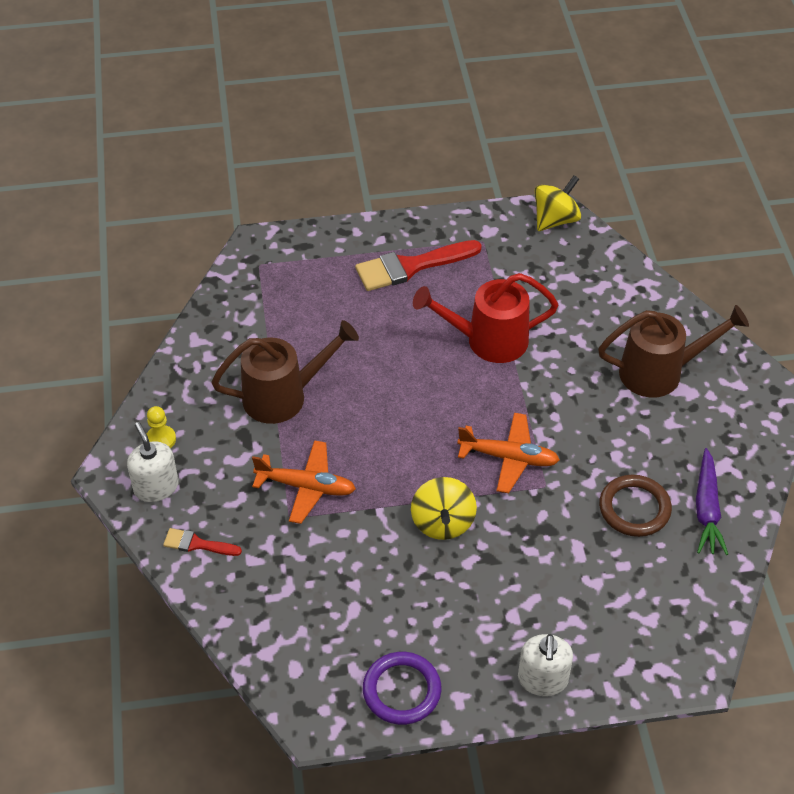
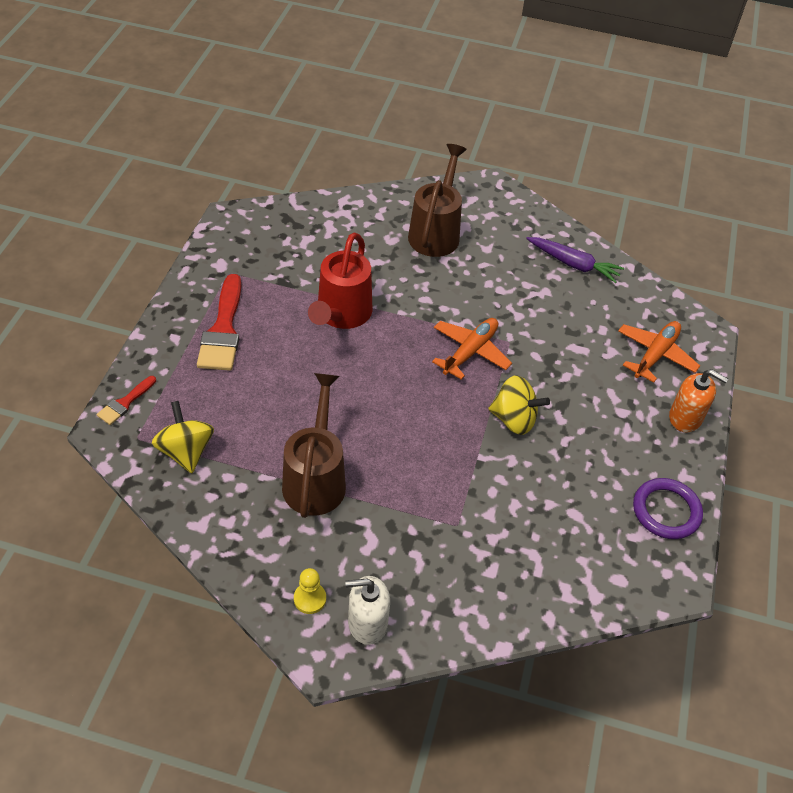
camera: 70 degrees left, 0 degrees up
red brush [163,528,242,556] -> red brush moved to [97,376,156,425]
orange plane [252,440,356,524] -> orange plane moved to [618,321,700,383]
white soap dispenser [518,634,573,696] -> orange soap dispenser [669,369,728,432]
yellow spinning top [534,175,581,231] -> yellow spinning top moved to [152,401,214,473]
brown ring [599,475,672,537] -> none

